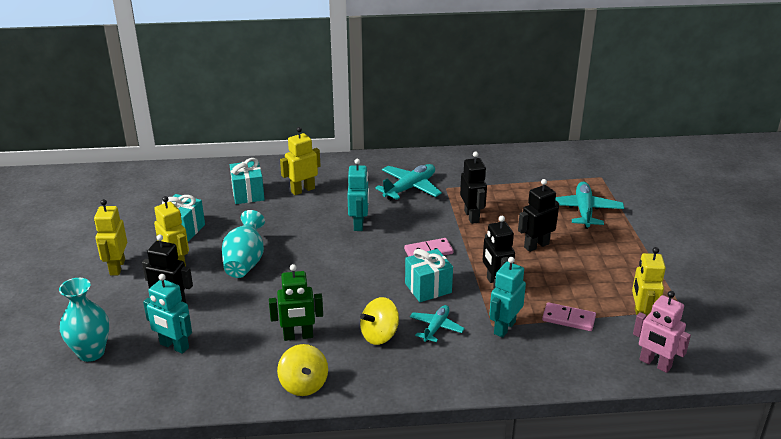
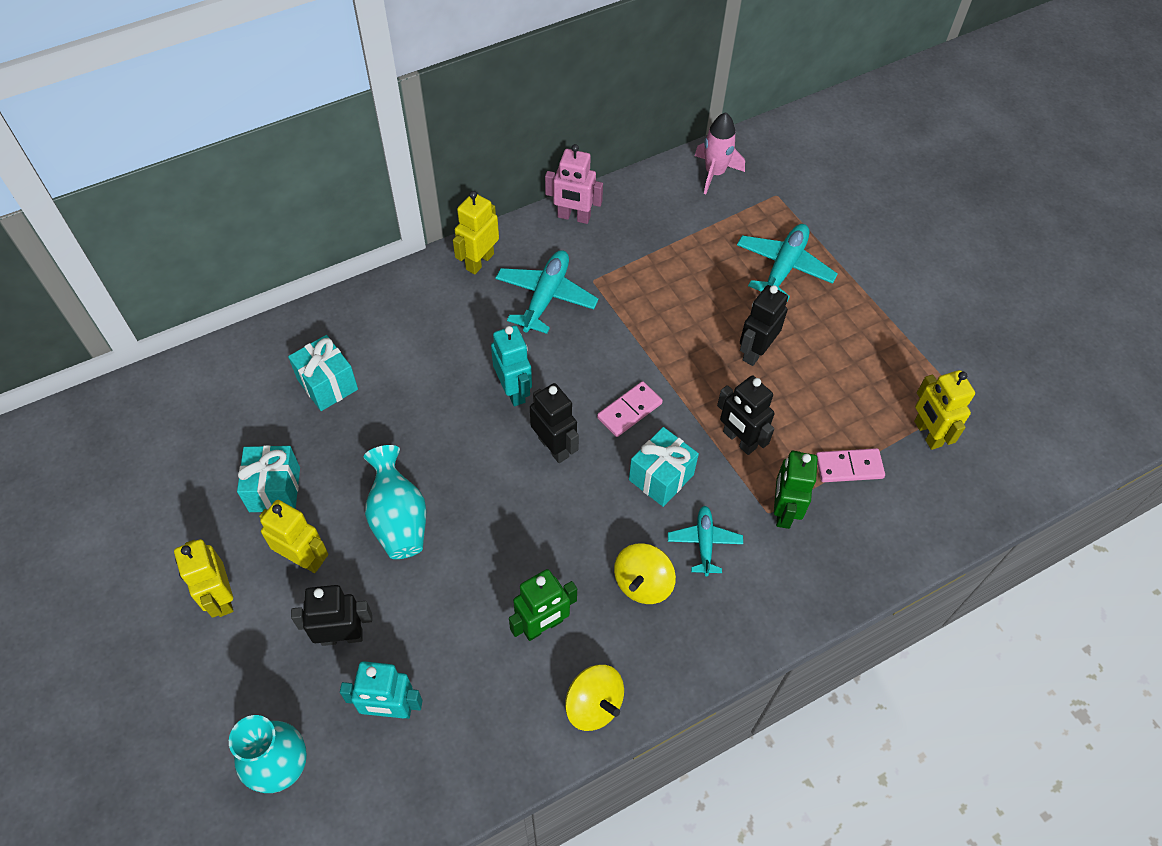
camera: 25 degrees left, 25 degrees up
yellow robot [280,127,321,195] -> yellow robot moved to [453,191,499,274]
black robot [460,152,487,224] -> black robot moved to [530,383,579,463]
turquoise robot [489,257,526,338] -> green robot [774,450,818,529]
turquoise plane [556,182,624,229] -> turquoise plane turned 45 degrees clockwise [737,224,838,302]
pink robot [633,291,691,373] -> pink robot moved to [545,144,603,224]
none -> pink rocket [695,112,745,194]

